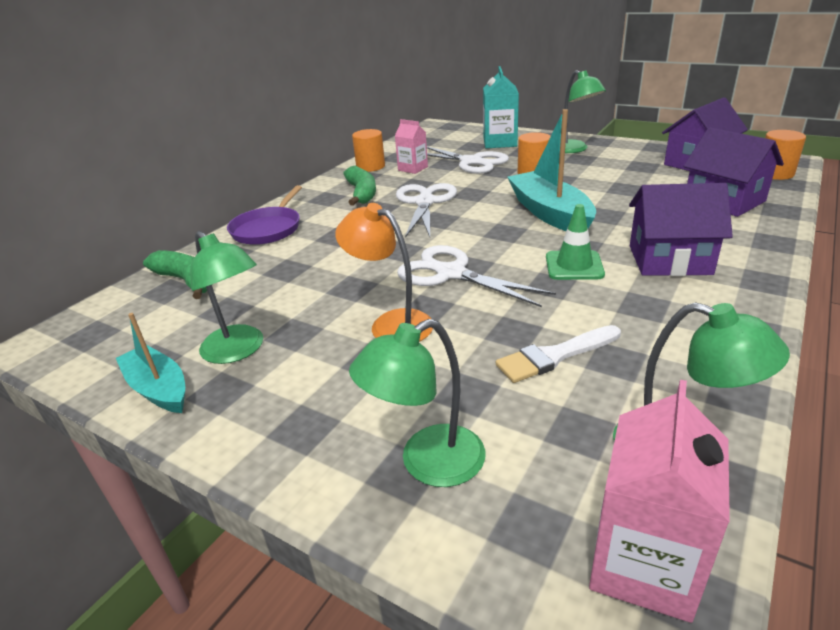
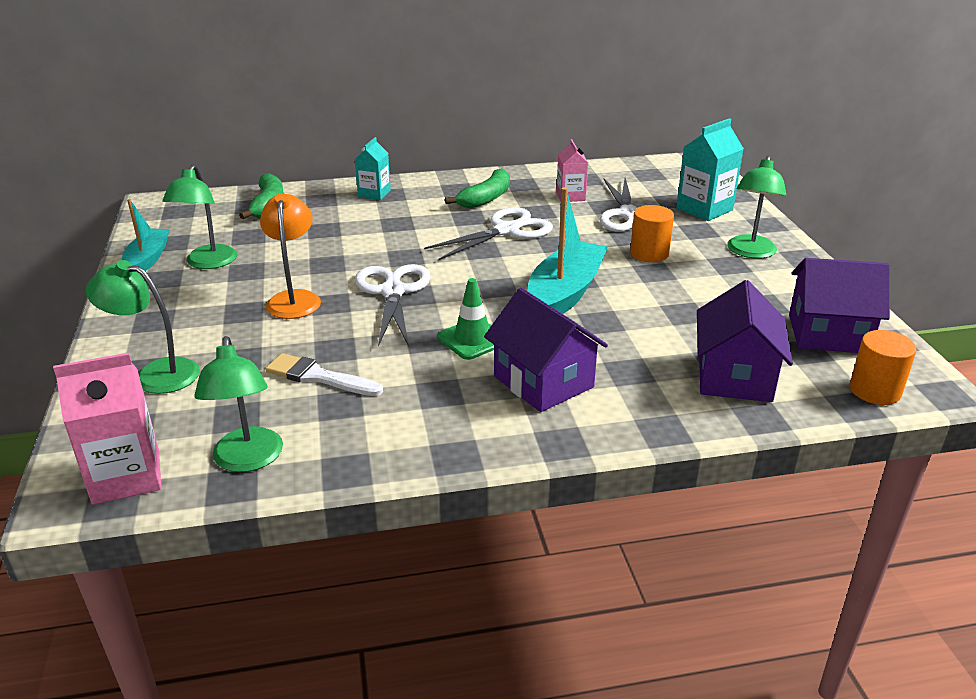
camera: 45 degrees right, 0 degrees up
purple pan [227,185,302,245] -> turquoise carton [355,137,391,200]
orange cylinder [352,129,385,172] -> none

